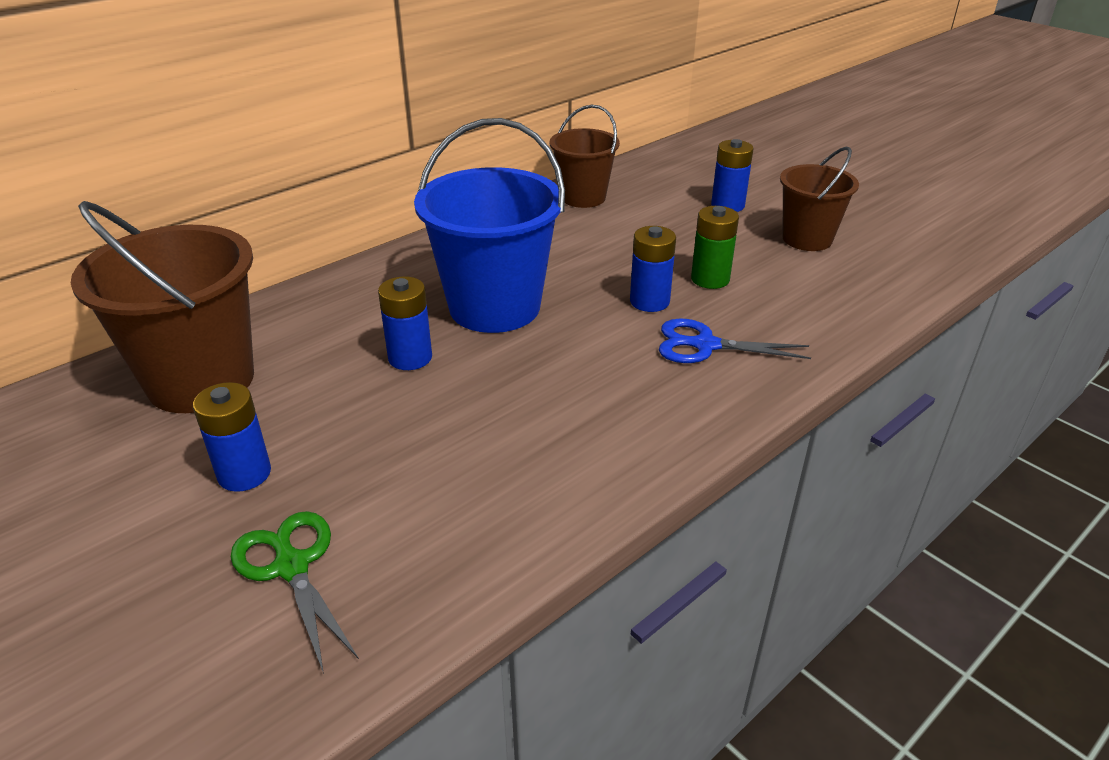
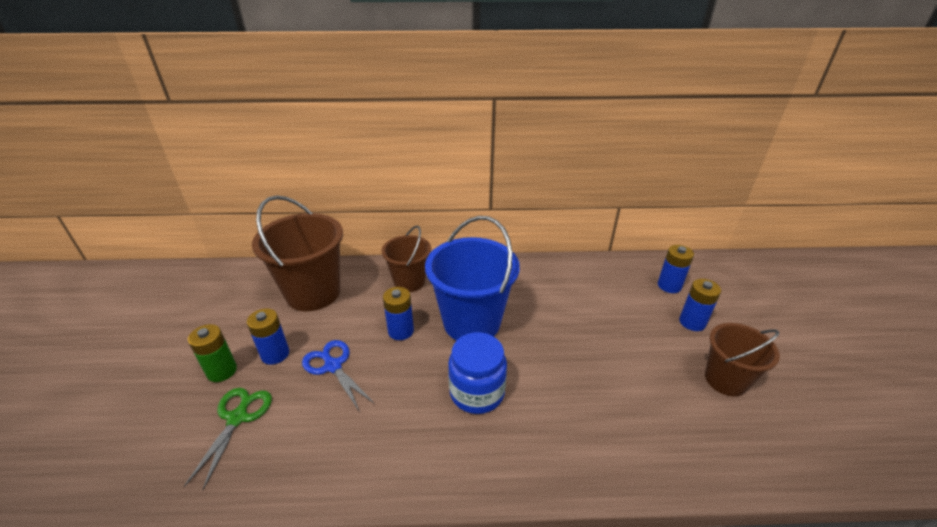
camera: 40 degrees right, 0 degrees up
brown bucket [550,105,620,208] -> brown bucket moved to [381,225,431,292]
blue battery [630,226,676,312] -> blue battery moved to [658,245,694,293]
blue scissors [659,318,811,363] -> blue scissors moved to [302,340,375,412]
green battery [691,206,739,289] -> green battery moved to [188,324,237,382]
none -> blue jar [448,332,507,414]

